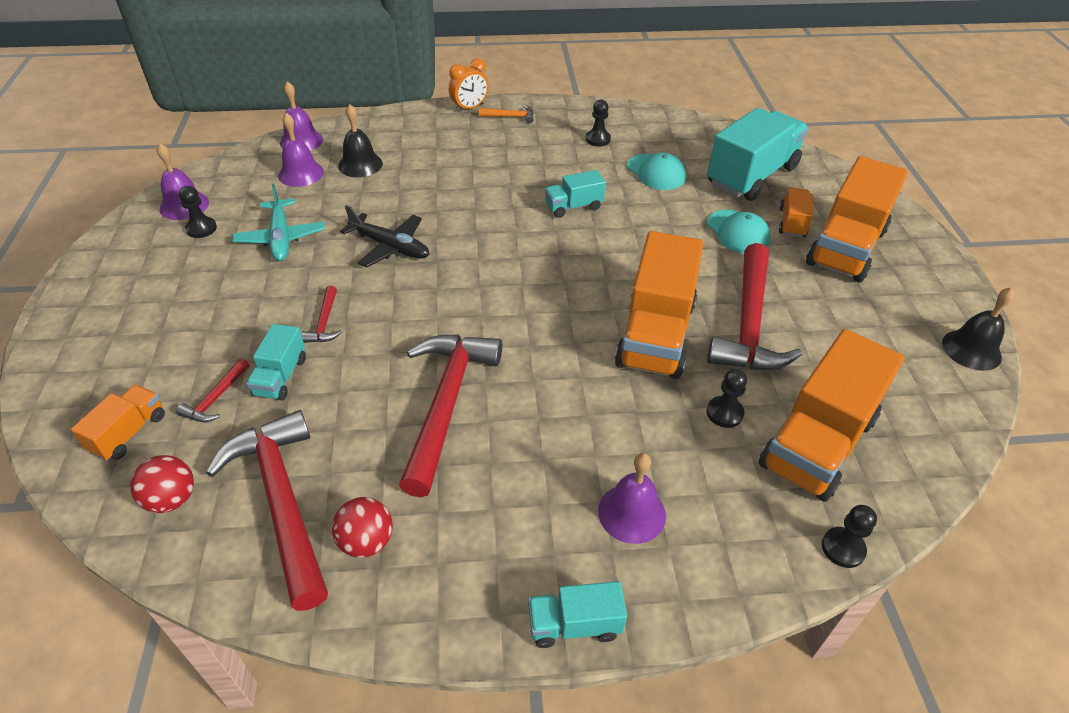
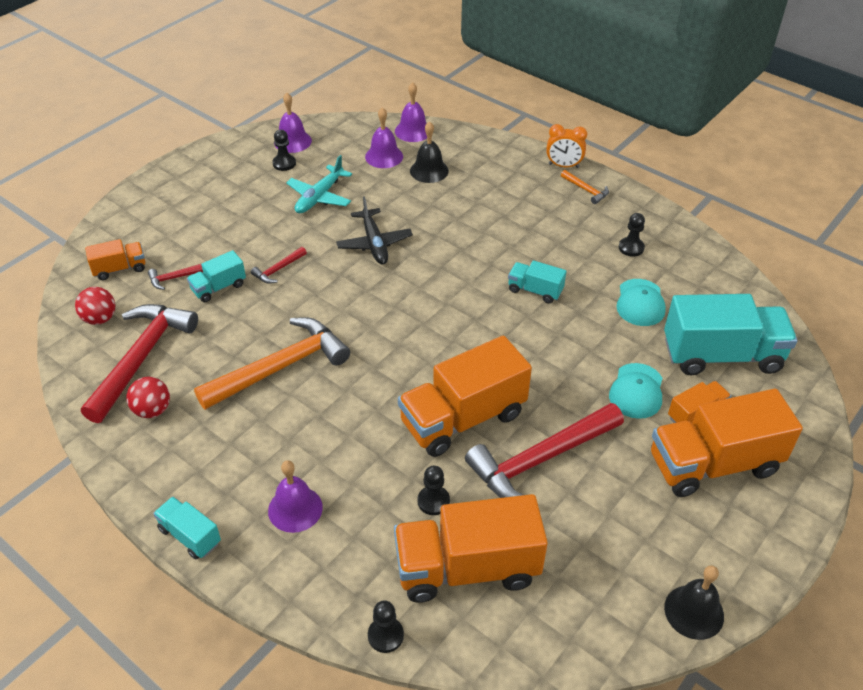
camera: 45 degrees right, 0 degrees up
red hammer [399,334,502,497] -> orange hammer [194,317,350,410]

